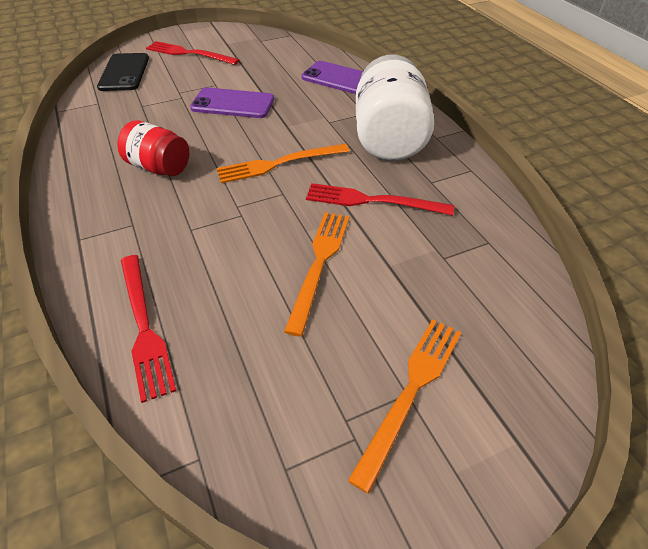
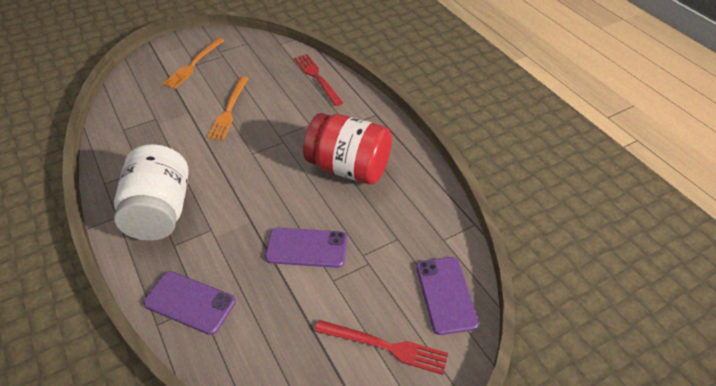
camera: 175 degrees right, 0 degrees up
black phone [97,53,149,91] -> purple phone [416,257,479,335]
red jar [117,120,189,176] -> red jar [303,113,392,184], size x1.70
orange fork [216,144,350,184] -> none
red fork [306,183,454,216] -> none

